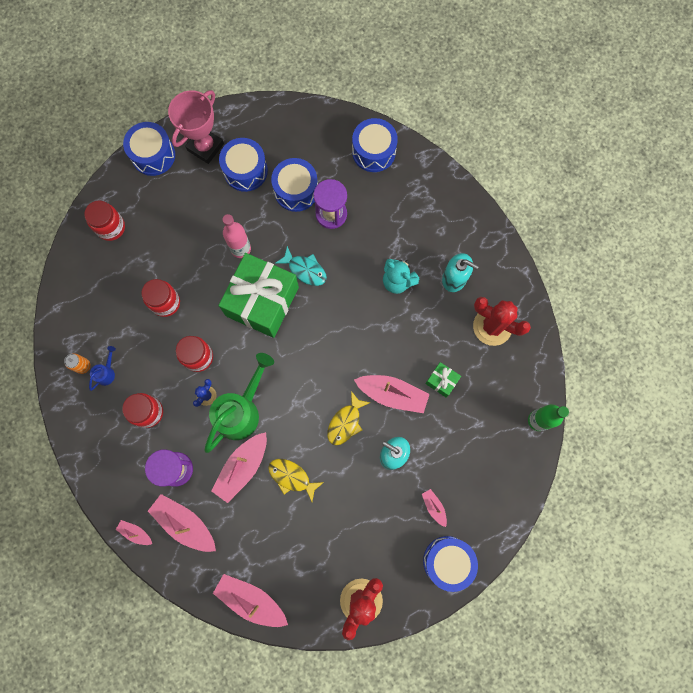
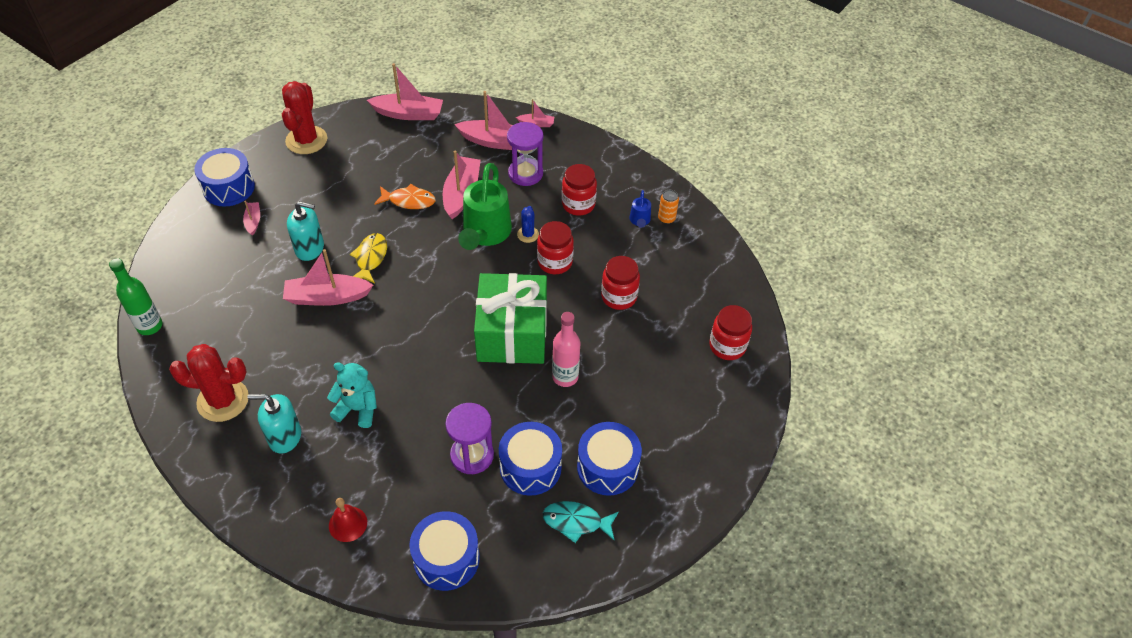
camera: 155 degrees right, 25 degrees down
blue drum [123,122,175,176] -> none
pink trophy [168,90,224,164] -> none
yellow fish [268,459,324,502] -> orange fish [374,184,436,209]
turquoise fish [275,246,327,286] -> turquoise fish moved to [543,501,619,543]
pink boat [422,489,447,527] -> pink boat turned 135 degrees counterclockwise [243,201,260,235]
green gift [425,362,461,397] -> none
none -> red bell [329,498,367,542]

